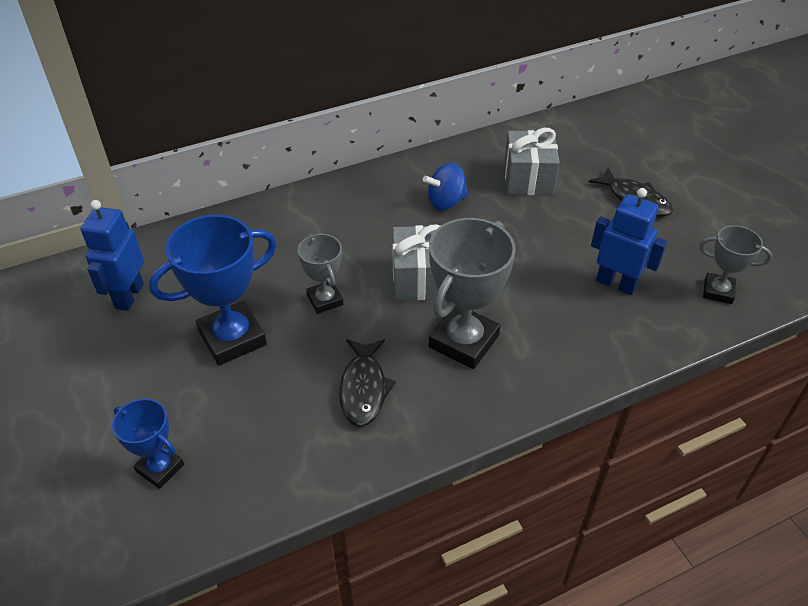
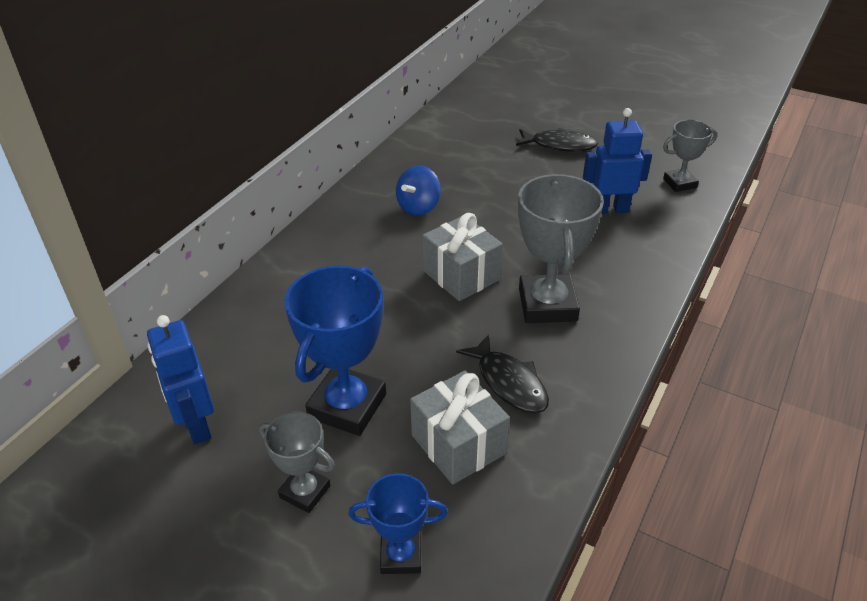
camera: 35 degrees left, 5 degrees down
grey trophy [298,234,343,314] -> grey trophy moved to [259,412,335,513]
grey gift [504,128,560,195] -> grey gift moved to [410,371,510,485]

